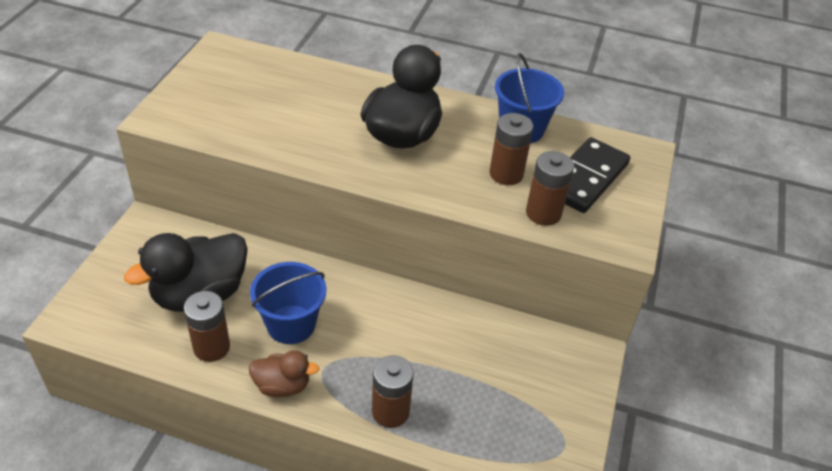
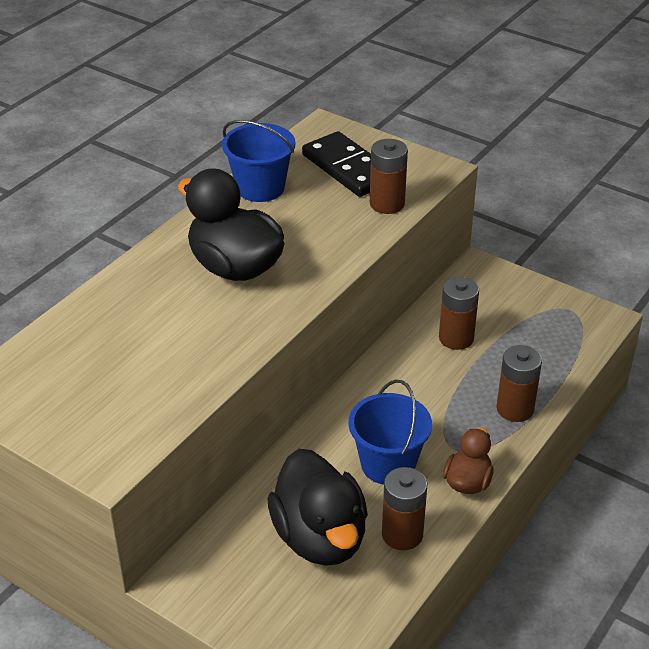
camera: 70 degrees left, 5 degrees down
brown battery [489,113,534,185] -> brown battery moved to [439,277,479,350]

